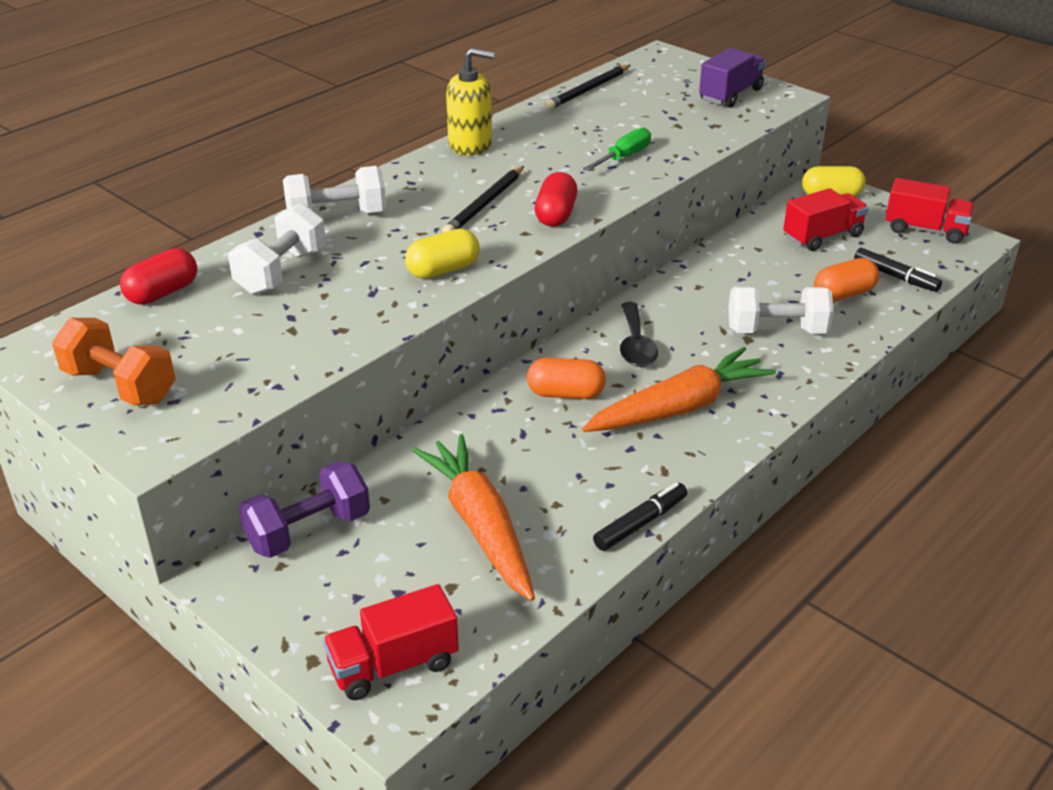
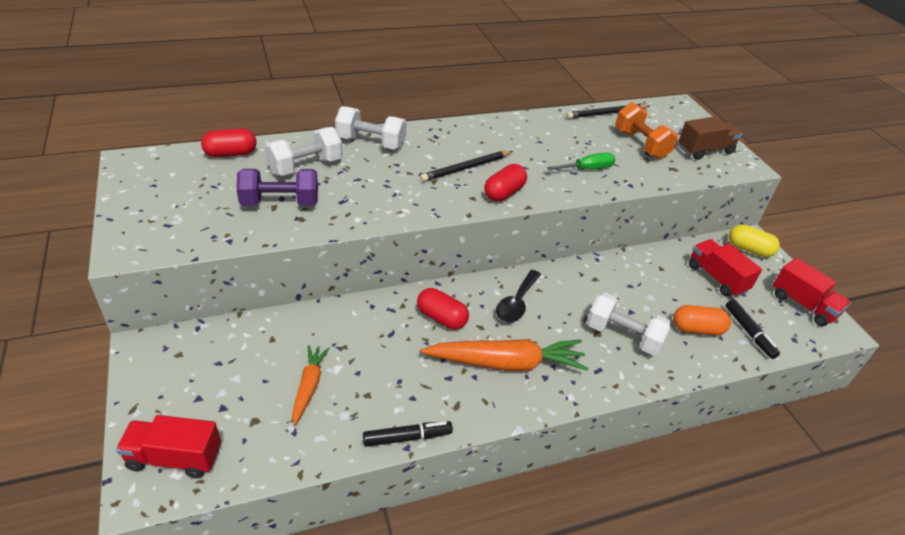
camera: 25 degrees right, 5 degrees up
orange dumbbell [52,318,176,406] -> orange dumbbell moved to [615,102,678,159]
purple dumbbell [238,461,370,558] -> purple dumbbell moved to [236,169,318,206]
yellow capsule [405,229,480,279] -> none
orange carrot [412,434,535,601] -> orange carrot [292,345,330,426], size x0.56
yellow soap dispenser [446,48,495,156] -> none
orange capsule [527,358,606,399] -> red capsule [417,288,469,329]
purple truck [699,48,766,108] -> brown truck [678,116,742,160]
red truck [783,188,868,251] -> red truck turned 120 degrees counterclockwise [689,239,762,297]

